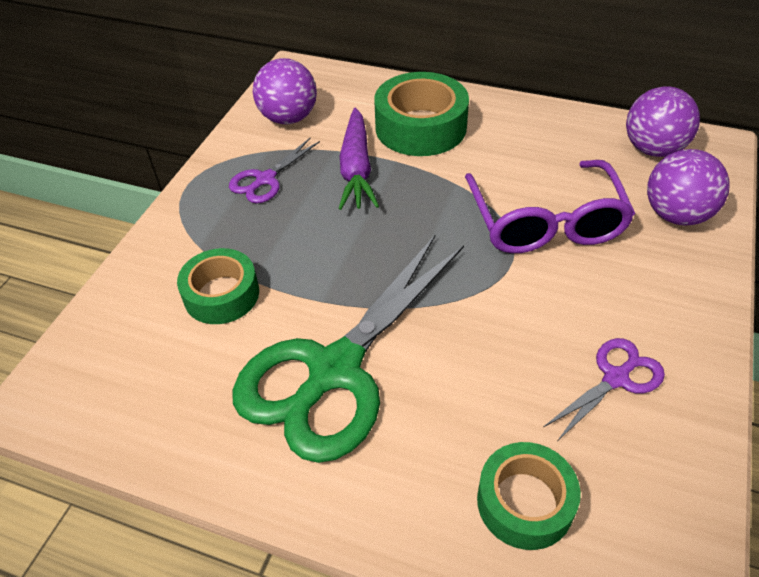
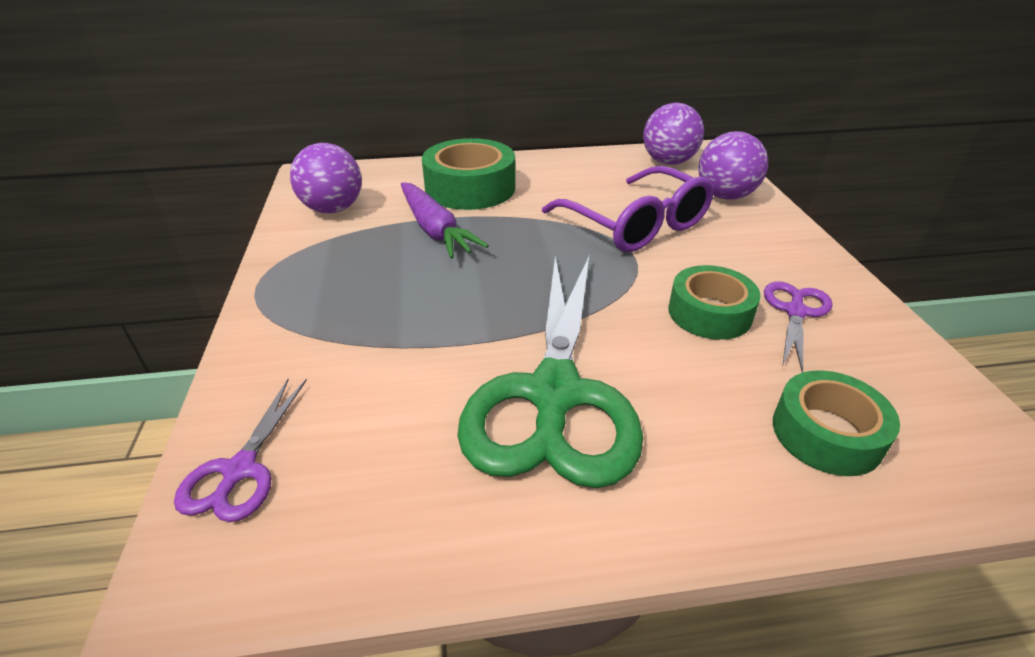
camera: 30 degrees left, 10 degrees down
green tape [177,248,259,324] -> green tape moved to [668,265,761,340]
purple scissors [229,138,320,203] -> purple scissors moved to [174,379,307,522]

